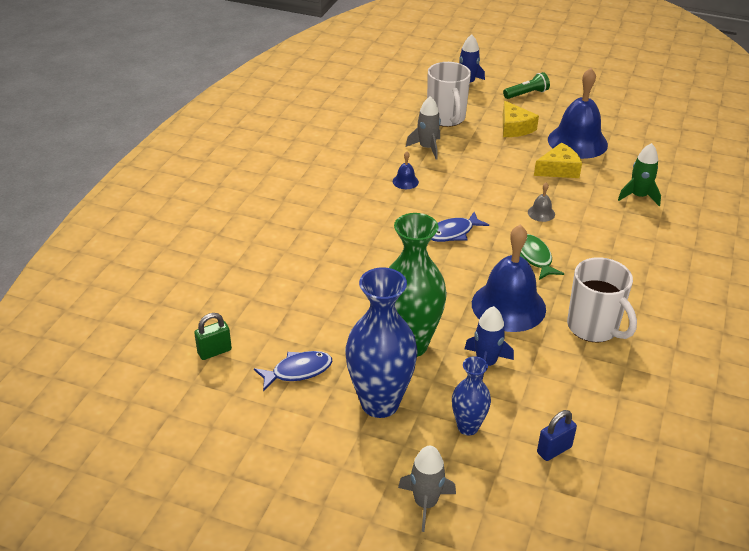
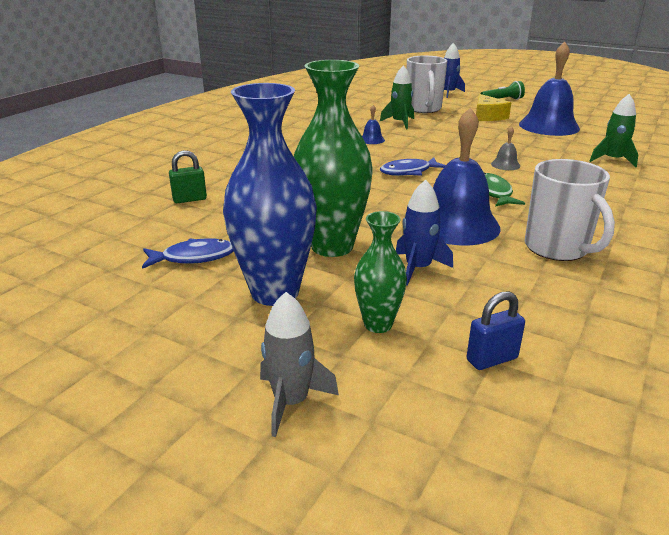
camera: 10 degrees right, 10 degrees down
green padlock [194,313,232,360] -> green padlock moved to [169,150,207,203]
grey rocket [406,96,441,160] -> green rocket [380,65,414,130]
blue vase [452,356,491,436] -> green vase [354,211,407,333]
yellow cheese [534,143,582,178] -> none

